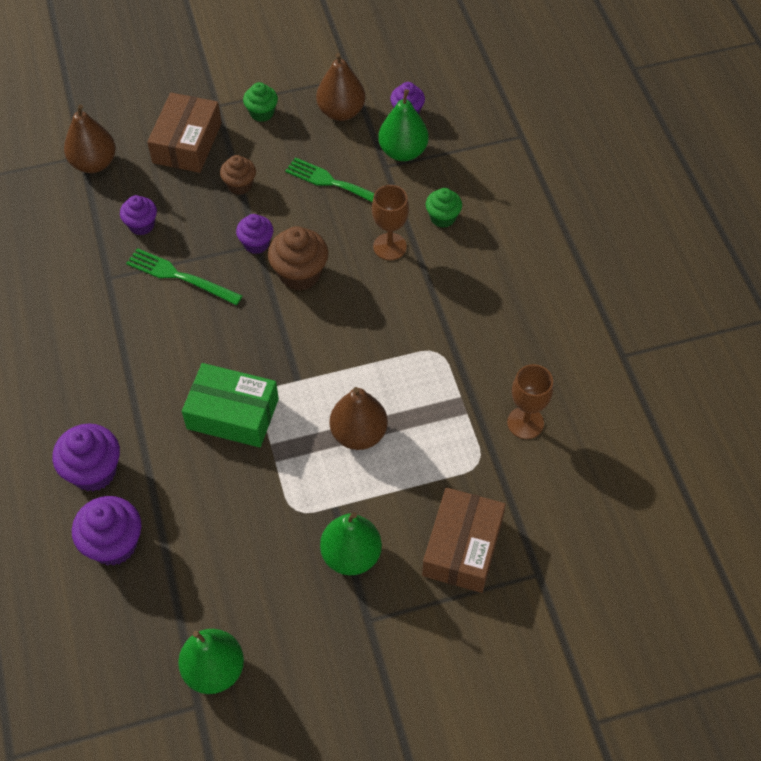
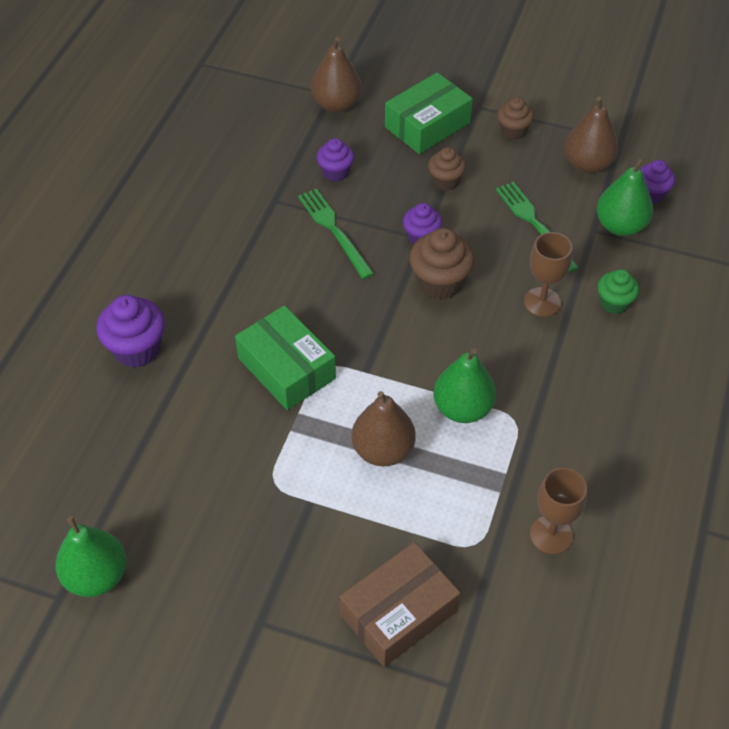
camera: 35 degrees right, 5 degrees down
purple cupcake [72,496,141,566] -> none
brown box [147,93,222,173] -> green box [385,72,473,154]
green cupcake [243,82,278,122] -> brown cupcake [497,97,534,140]
green pear [320,512,382,575] -> green pear moved to [434,348,496,423]

